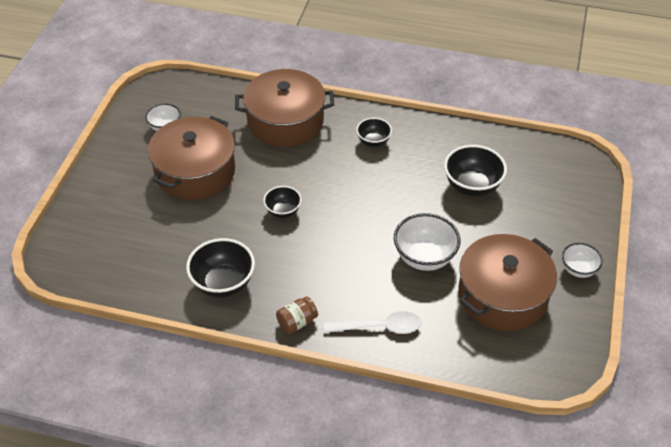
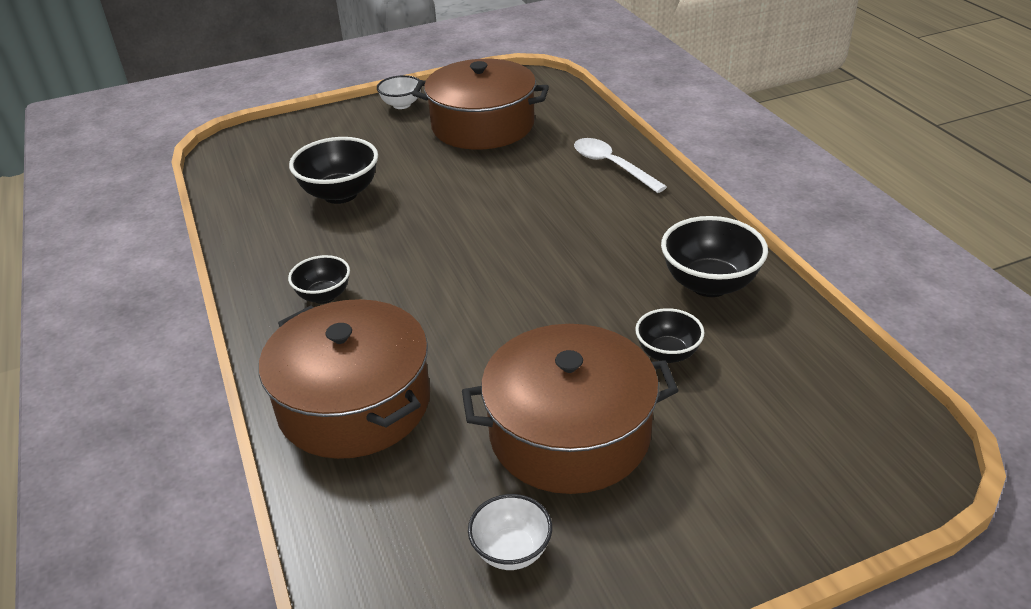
camera: 125 degrees left, 10 degrees down
black bowl [263,186,302,218] -> black bowl moved to [635,308,704,363]
brown jar [276,297,318,334] -> none
white bowl [394,213,461,271] -> none

